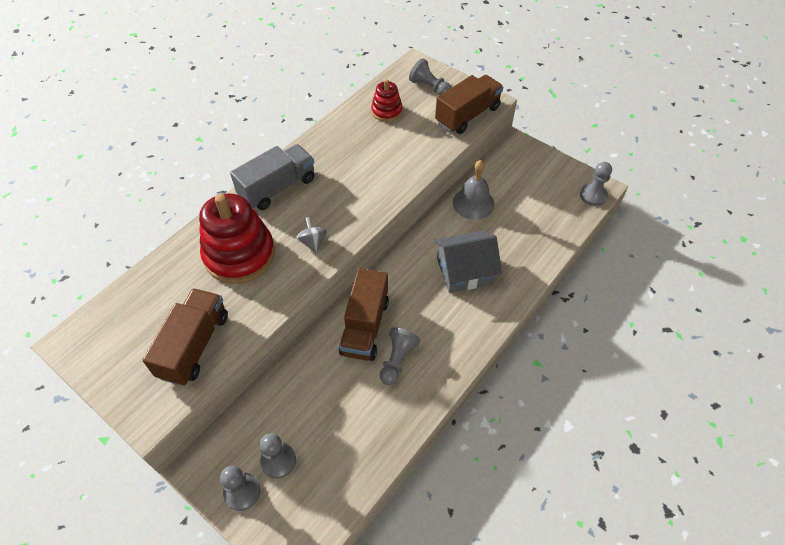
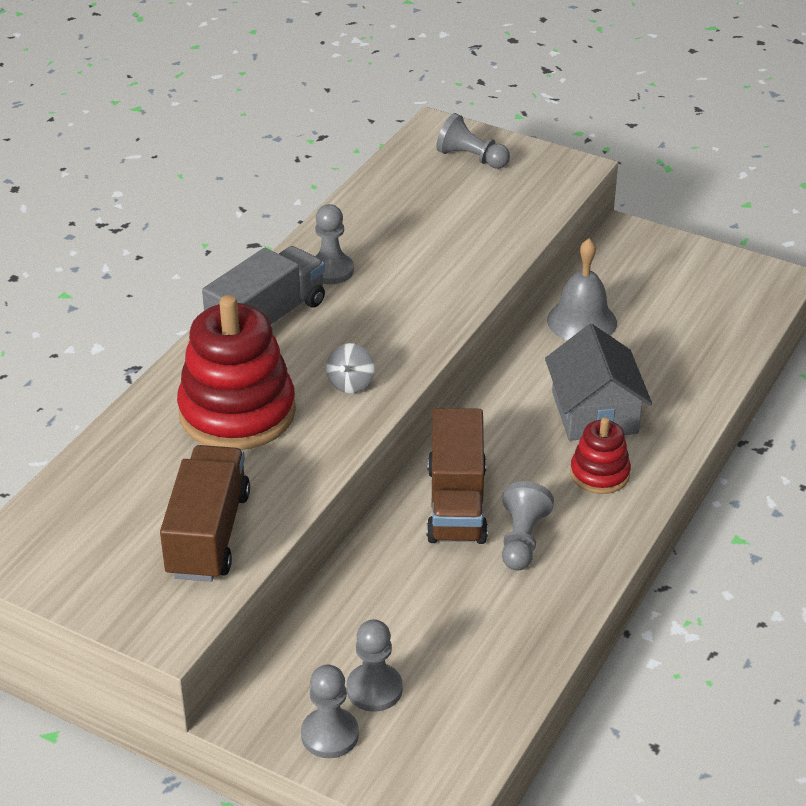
camera: 10 degrees left, 15 degrees down
grey spinning top [296,217,327,253] -> grey spinning top turned 135 degrees counterclockwise [326,343,374,394]
red stacking toy [371,79,402,122] -> red stacking toy moved to [570,417,631,494]
grey house [434,230,502,293] -> grey house turned 75 degrees counterclockwise [545,324,652,441]
brown truck [435,75,503,134] -> none
grey pawn [580,162,612,206] -> grey pawn moved to [315,204,354,284]

